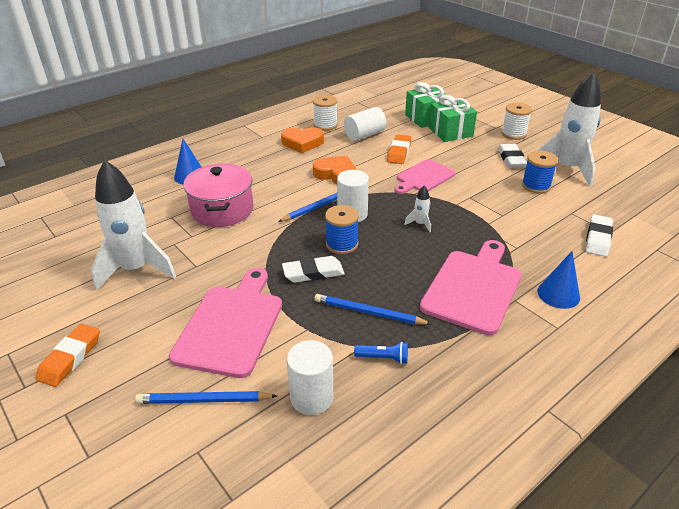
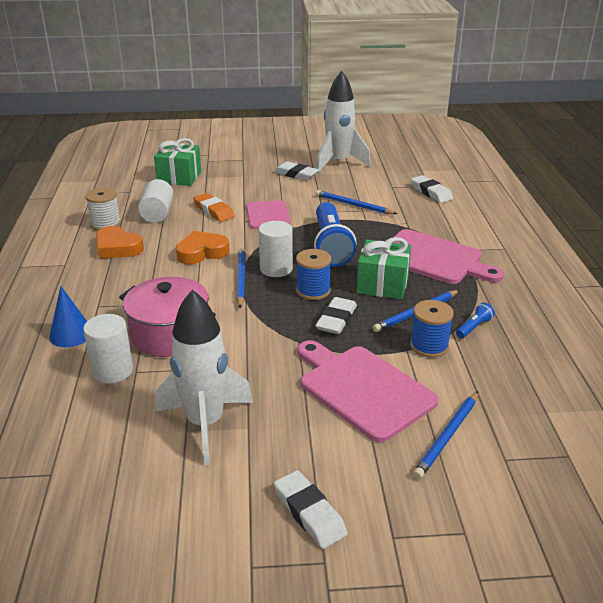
camera: 55 degrees left, 5 degrees down
orange eraser [36,324,100,387] -> white eraser [274,470,347,549]
orange heart [281,127,324,153] -> orange heart turned 90 degrees clockwise [96,226,144,259]
white cylinder [287,340,333,415] -> white cylinder moved to [83,314,133,384]
white rocket [404,186,431,232] -> blue flashlight [314,202,357,267]
pink cutting board [420,240,521,335] -> pink cutting board turned 150 degrees clockwise [392,229,504,284]
green gift [429,95,477,142] -> green gift moved to [356,237,411,299]
white spool [501,103,532,140] -> none
blue spool [522,151,558,193] -> blue spool moved to [410,300,454,358]
blue cone [537,251,580,309] -> none
none -> blue pencil [315,190,397,214]

